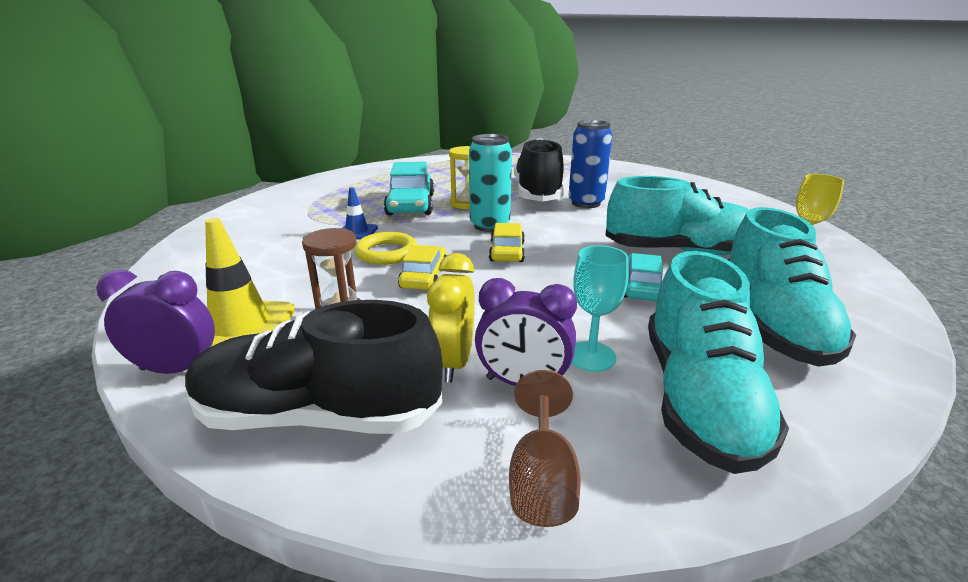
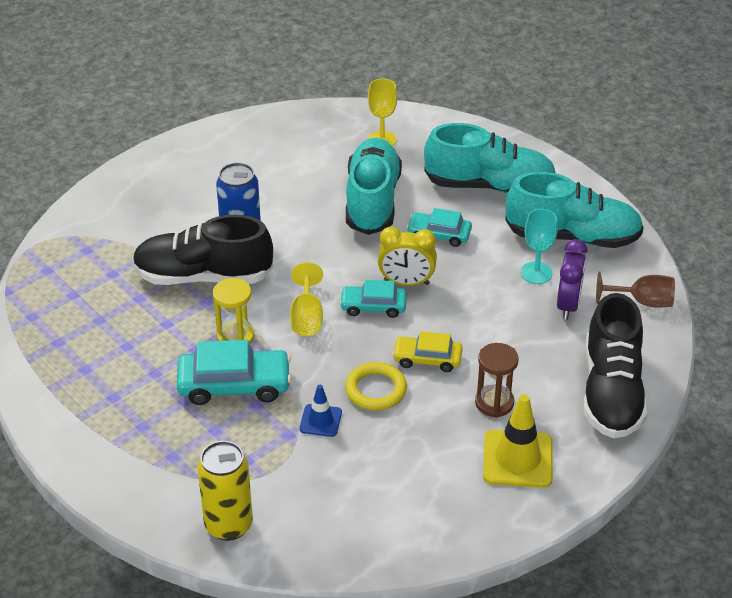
camera: 90 degrees left, 15 degrees up
purple clock [96,270,215,374] -> none
yellow clock [427,253,475,382] -> yellow clock moved to [378,226,437,286]
turquoise can [469,134,512,232] -> yellow goblet [290,262,323,336]
yellow car [489,223,525,262] -> turquoise car [339,280,407,318]
none -> yellow can [198,441,253,541]

